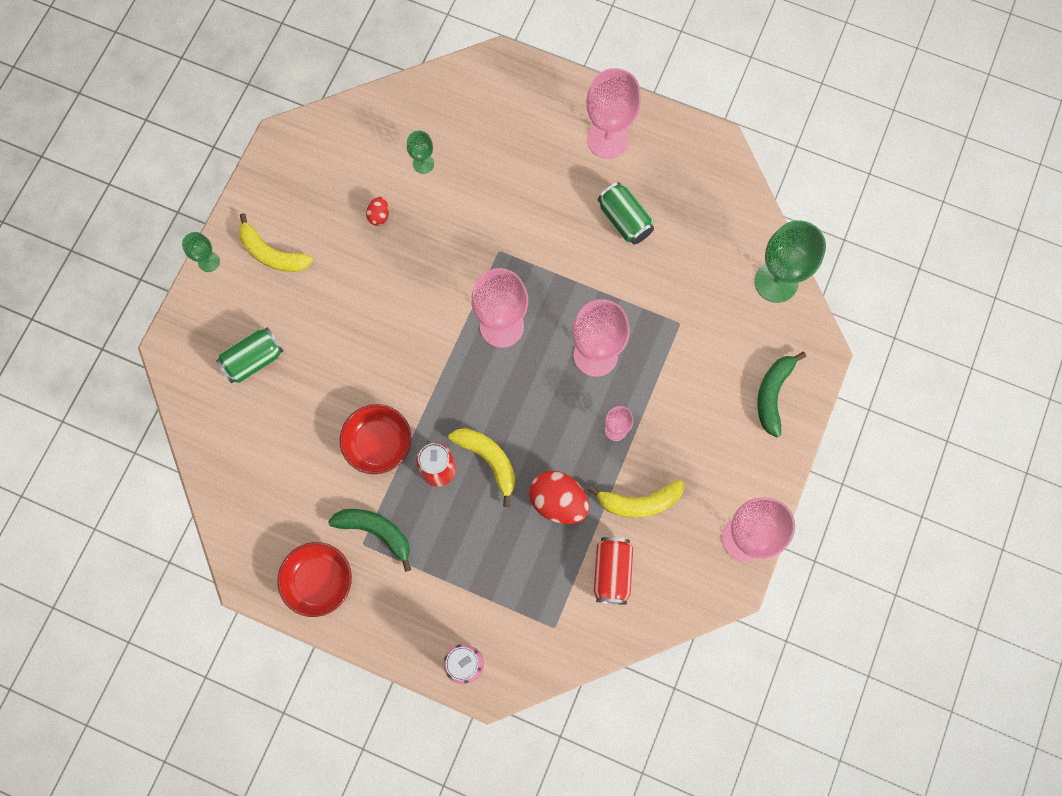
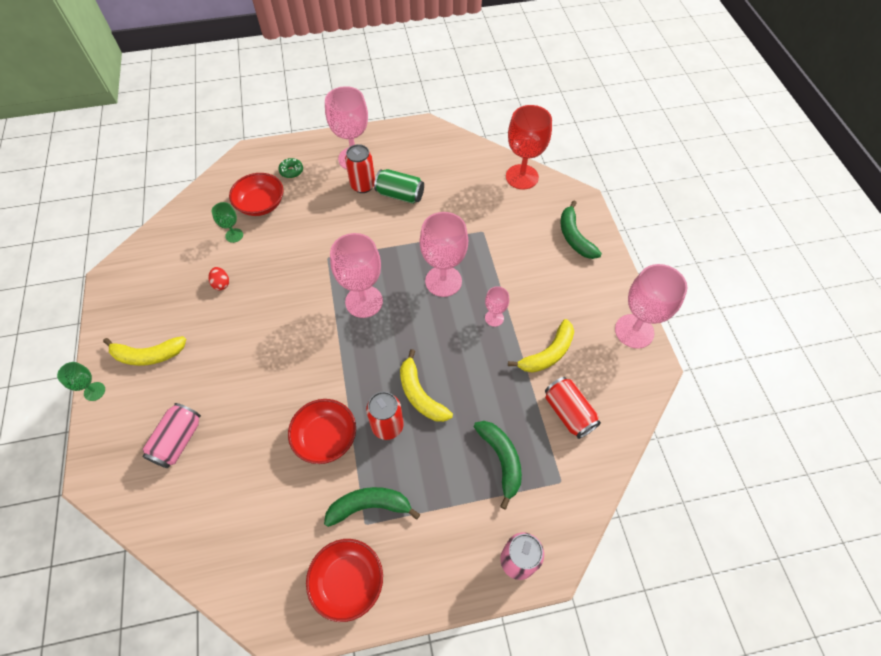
camera: 35 degrees left, 15 degrees down
green can [216,327,283,383] -> pink can [142,403,201,468]
yellow banana [449,428,515,507] -> yellow banana turned 135 degrees counterclockwise [400,349,453,422]
red egg [529,471,589,524] -> none
green goblet [754,220,826,303] -> red goblet [506,105,552,189]
none -> red bowl [229,173,284,216]
none -> green donut [278,158,303,178]
none -> red can [345,144,375,193]
none -> green banana [474,421,522,509]

